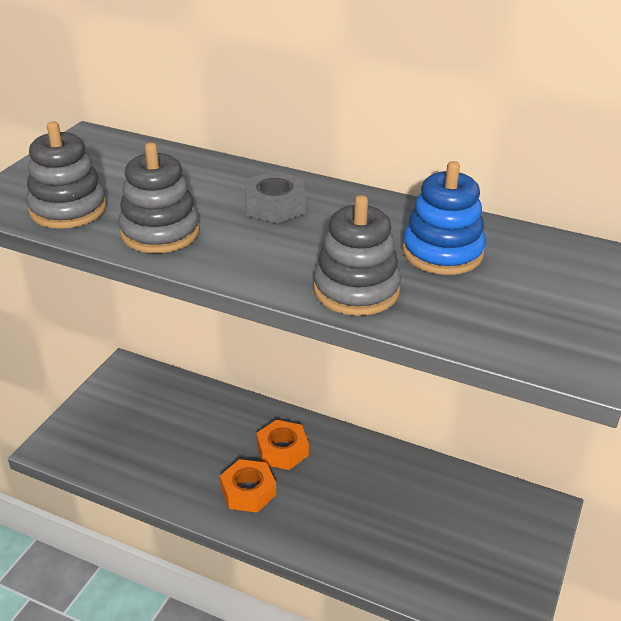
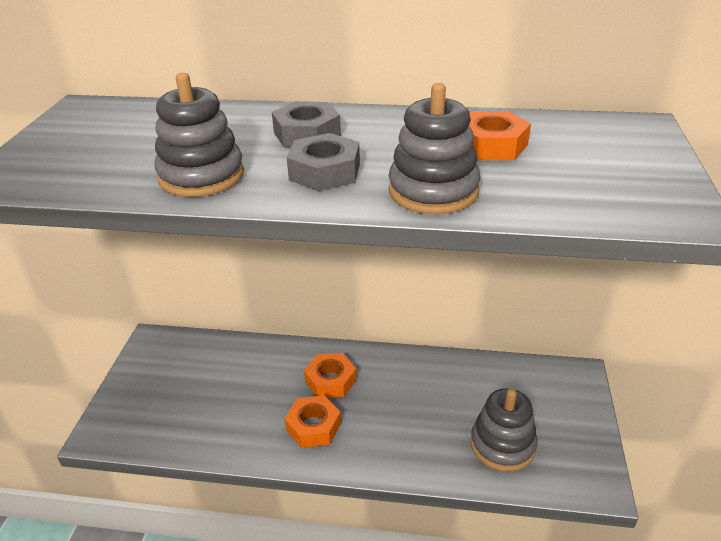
camera: 15 degrees left, 0 degrees up
grey stacking toy [26,121,107,229] -> grey stacking toy moved to [471,389,538,472]
blue stacking toy [402,161,486,275] -> orange nut [469,111,531,160]
none -> grey nut [287,133,360,191]

